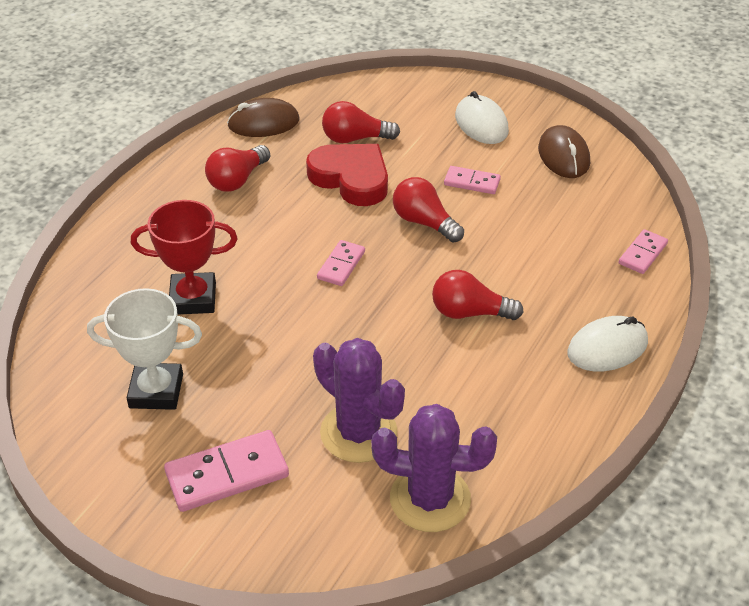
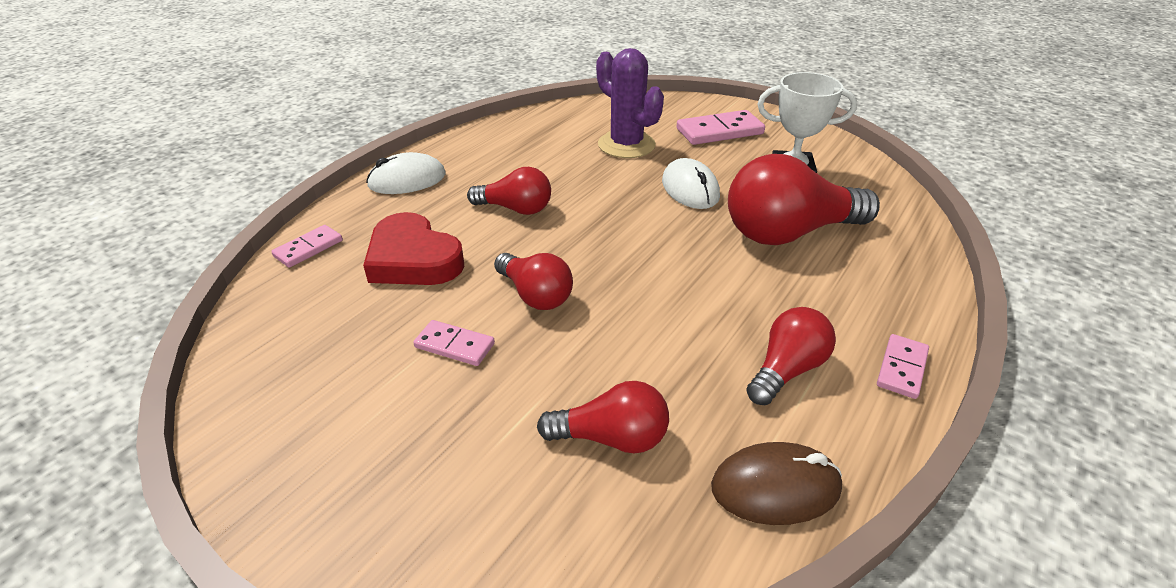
camera: 175 degrees left, 5 degrees down
red trophy [131,200,238,314] -> red light bulb [728,154,880,245]
red heart [306,144,388,206] -> red heart moved to [363,212,464,285]
pink domino [317,240,365,286] -> pink domino moved to [877,334,929,399]
purple cactus [371,404,497,532] -> none
white mouse [455,91,509,144] -> white mouse moved to [662,158,720,209]
brown mouse [538,125,590,178] -> none

